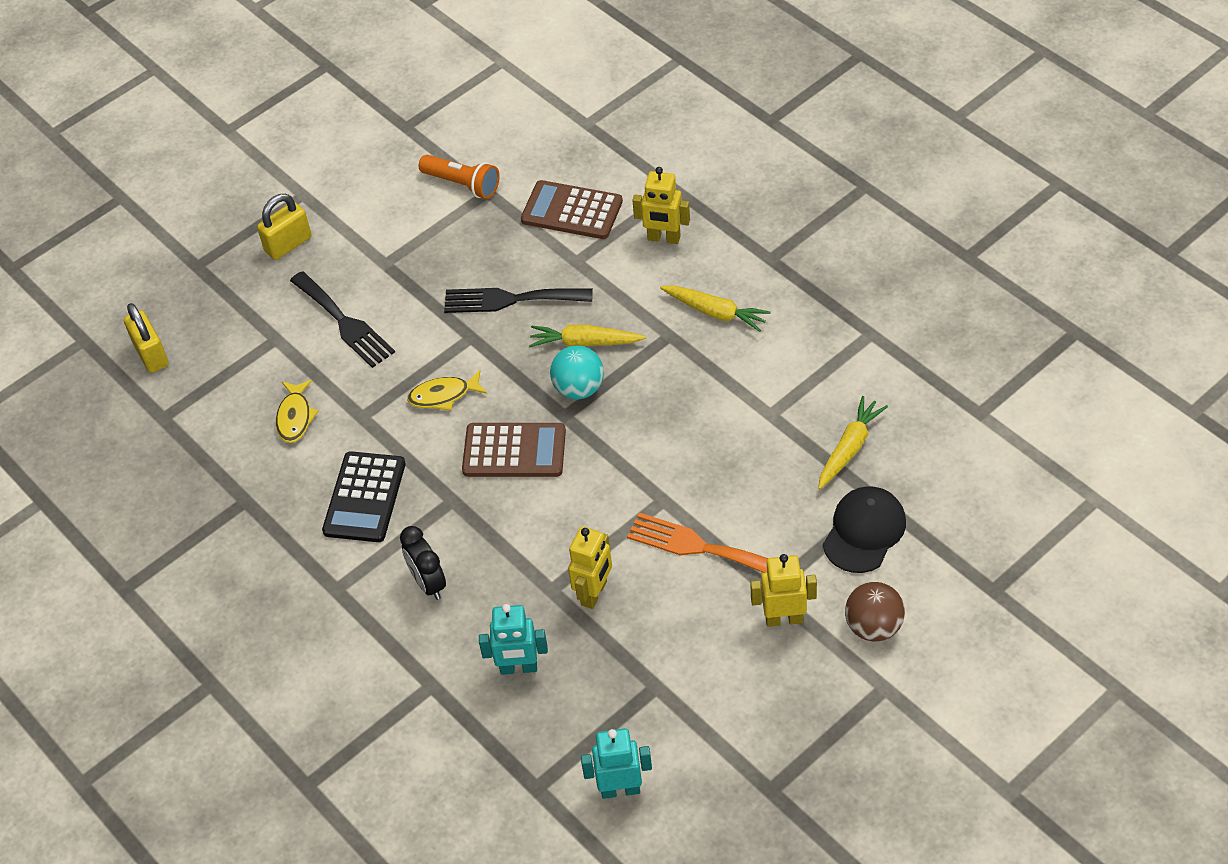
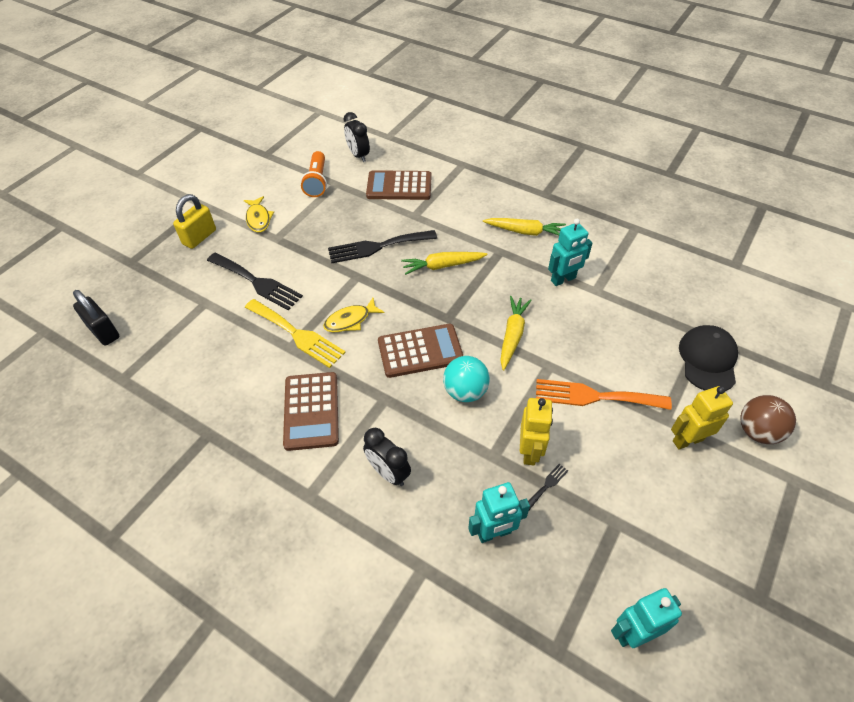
camera: 20 degrees left, 0 degrees up
yellow padlock [124,303,168,373] -> black padlock [73,290,119,346]
yellow fish [276,380,319,443] -> yellow fish moved to [244,196,274,232]
black calculator [322,451,406,542] -> brown calculator [283,372,339,451]
orange flashlight [419,155,500,199] -> orange flashlight turned 75 degrees clockwise [301,151,327,197]
turquoise ball [550,345,604,399] -> turquoise ball moved to [443,356,490,402]
yellow robot [632,167,690,244] -> none
yellow carrot [818,396,888,489] -> yellow carrot moved to [500,296,532,370]
none -> yellow fork [245,299,346,368]
none -> black clock [344,112,370,162]
none -> black fork [528,464,568,510]
none -> turquoise robot [548,219,592,286]

